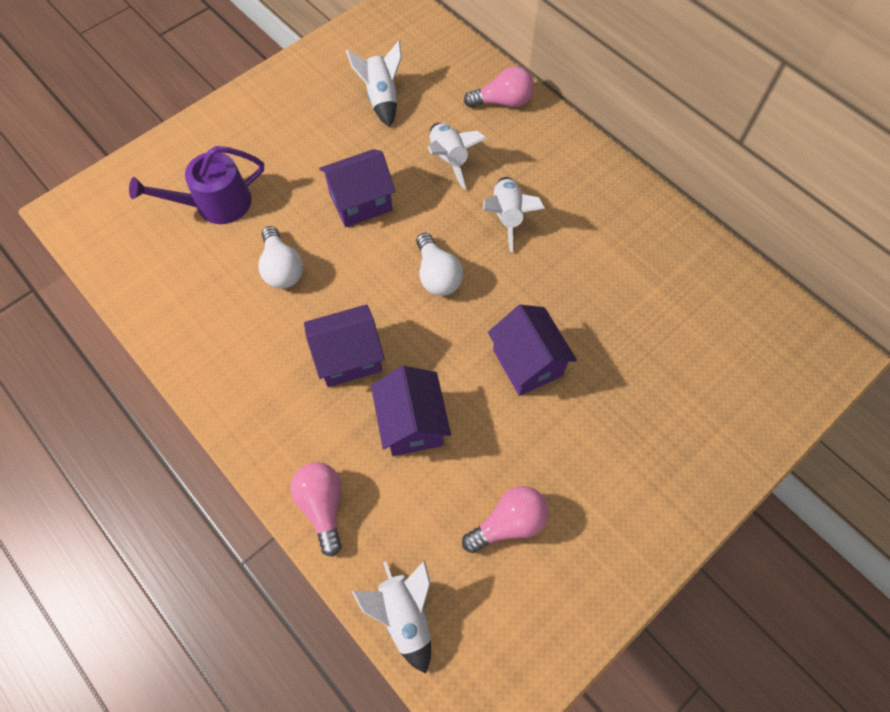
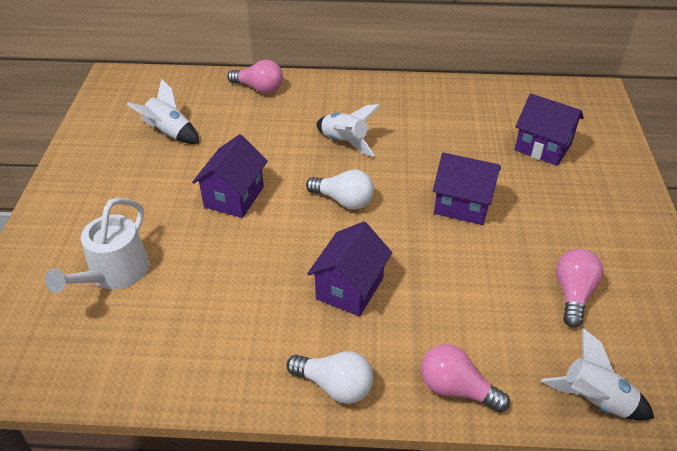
camera: 45 degrees left, 20 degrees down
purple watering can [129,146,264,224] -> white watering can [45,198,149,293]
white light bulb [258,226,303,289] -> white light bulb moved to [286,351,373,404]
purple house [371,366,451,456] -> purple house moved to [515,93,584,166]
white rocket [428,123,486,190] -> none
pink light bulb [464,66,534,108] -> pink light bulb turned 75 degrees clockwise [227,60,283,94]

